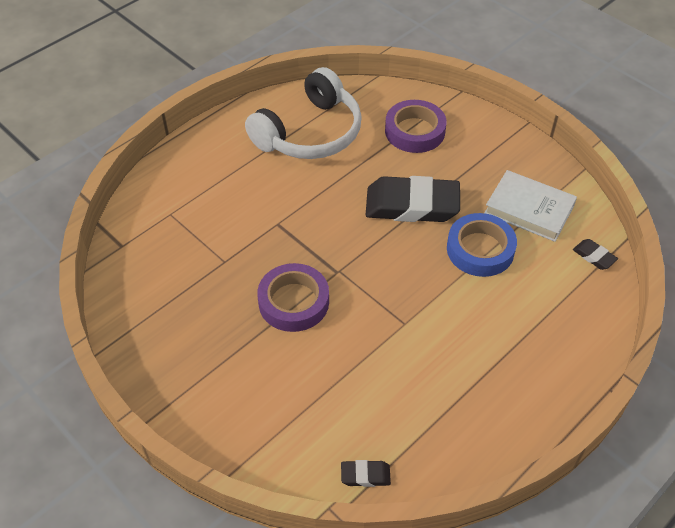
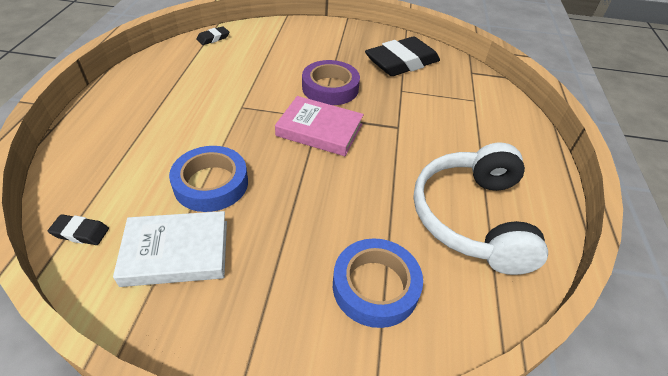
camera: 140 degrees right, 5 degrees down
black eraser [365,176,460,222] -> black eraser moved to [365,37,440,76]
purple tape [385,100,447,153] -> blue tape [333,238,423,328]
none -> pink book [275,96,364,156]

